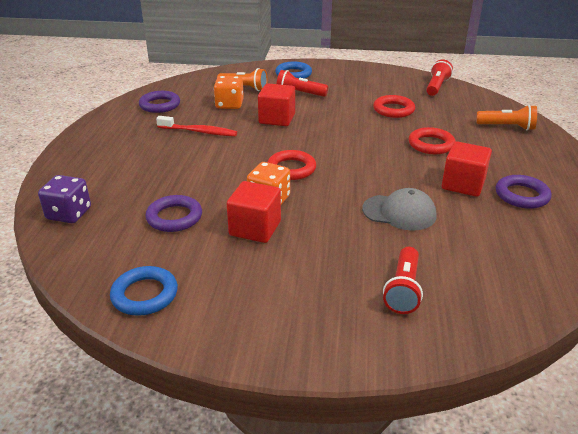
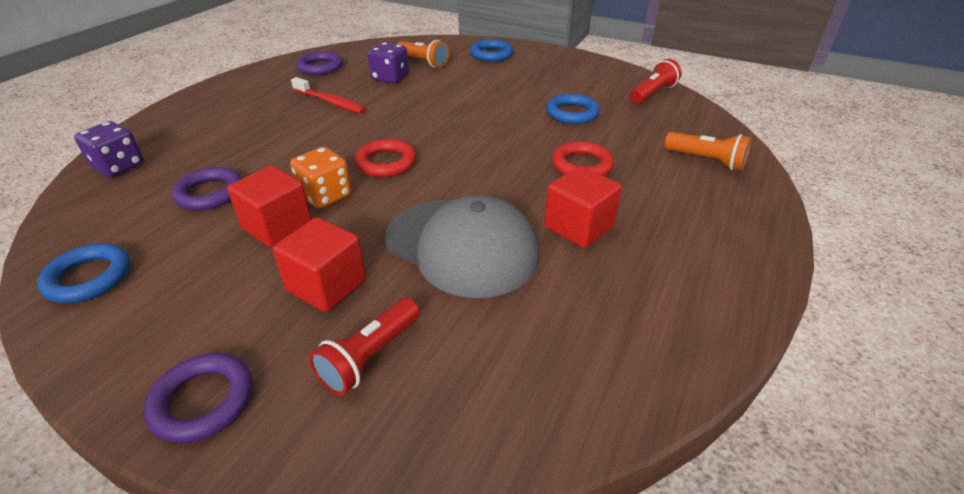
camera: 20 degrees right, 5 degrees up
orange dice [214,76,244,109] -> purple dice [368,42,409,84]
red cube [258,83,295,126] -> red cube moved to [272,217,366,312]
red flashlight [276,70,328,97] -> none
grey cap [362,188,436,231] -> grey cap [385,195,540,298], size x1.64
red ring [373,95,415,118] -> blue ring [546,94,600,124]
purple ring [496,175,552,209] -> purple ring moved to [144,353,253,443]

